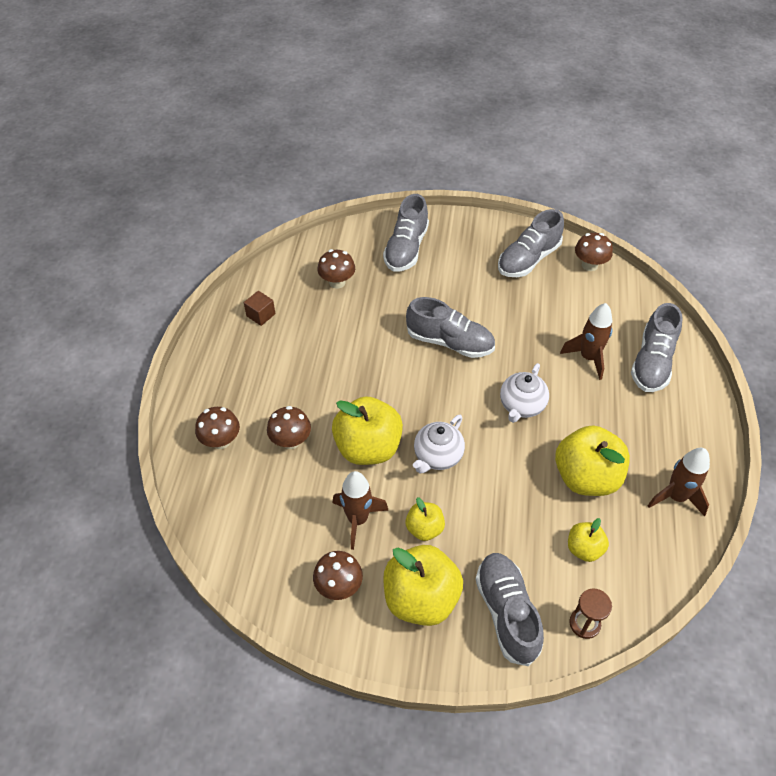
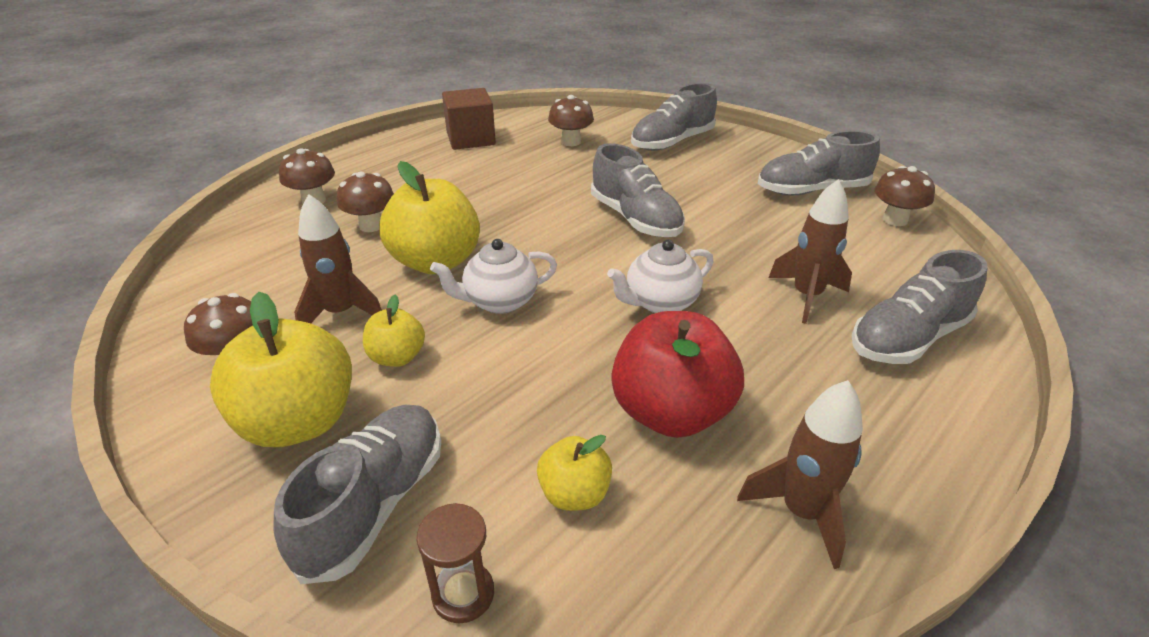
camera: 35 degrees right, 15 degrees down
brown cube [244,291,275,326] -> brown cube [442,88,496,150], size x1.77
yellow apple [555,425,630,496] -> red apple [611,311,744,438]

